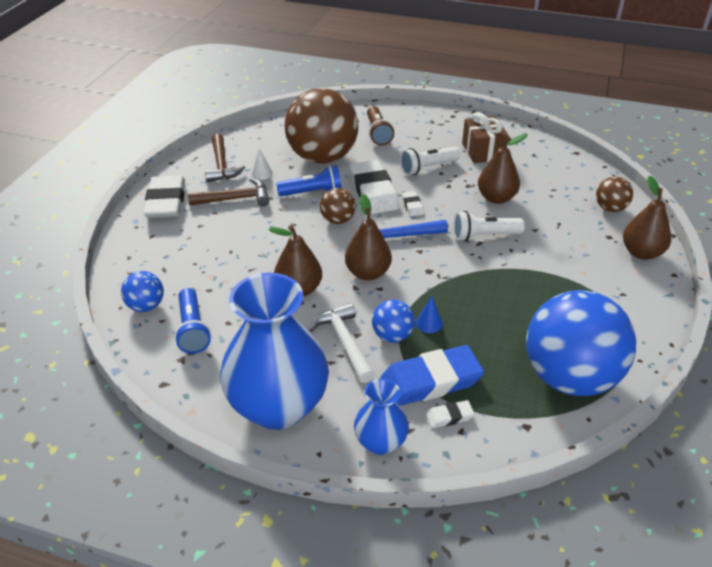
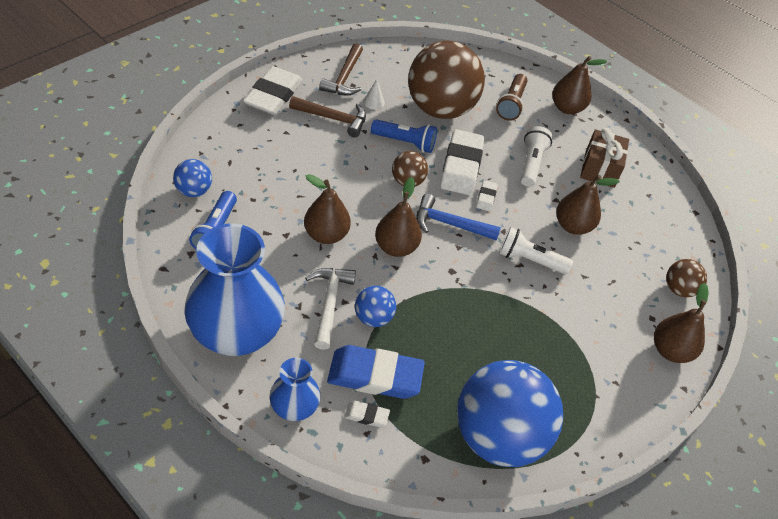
camera: 20 degrees right, 10 degrees up
white flashlight [400,147,460,175] -> white flashlight turned 105 degrees clockwise [521,126,552,187]
blue cone [416,296,443,333] -> none
none -> brown pear [552,56,607,114]

